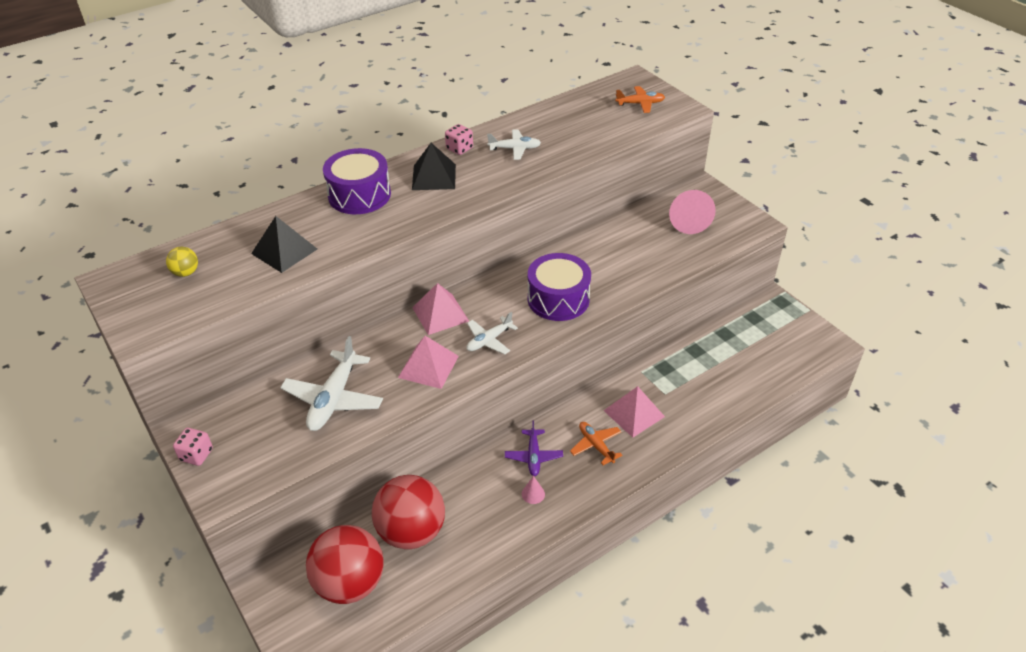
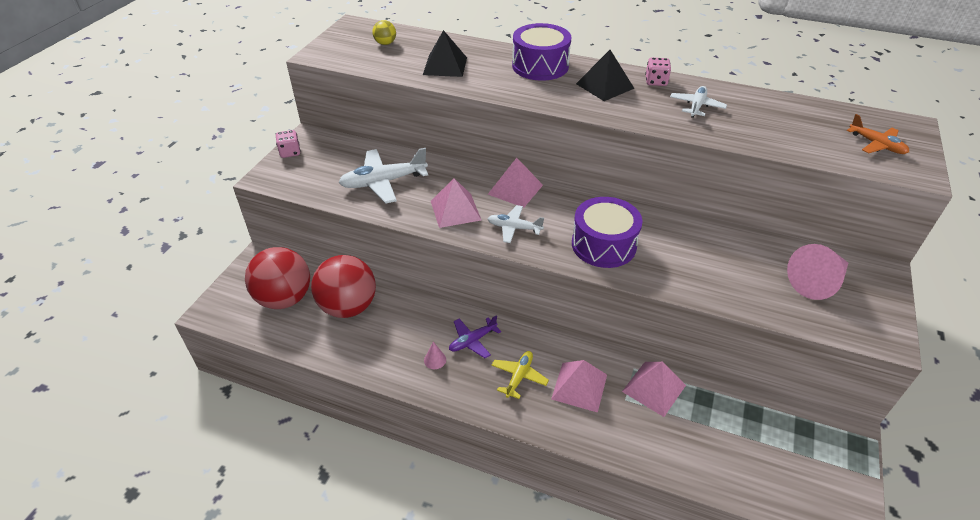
camera: 55 degrees right, 0 degrees up
white plane [487,129,541,160] -> white plane turned 120 degrees counterclockwise [670,86,727,118]
orange plane [570,422,622,465] -> yellow plane [491,351,549,399]
none -> pink pyramid [622,362,686,417]

